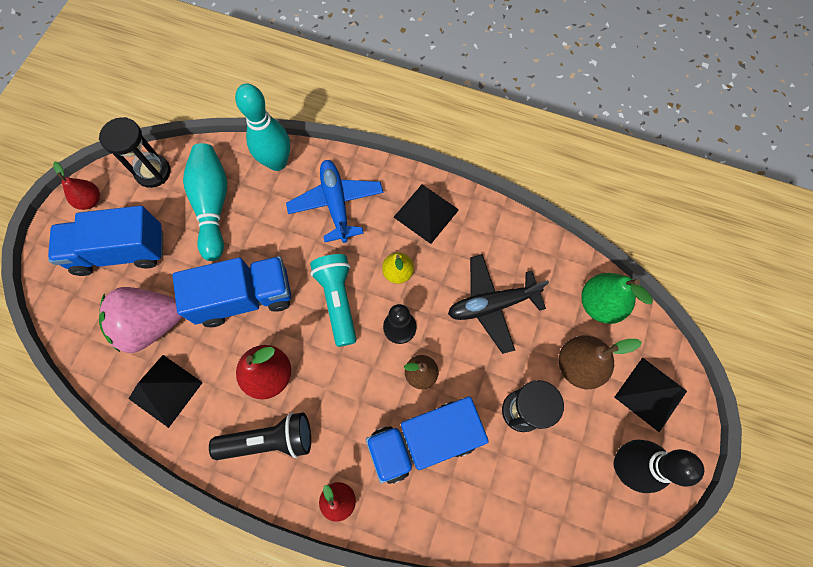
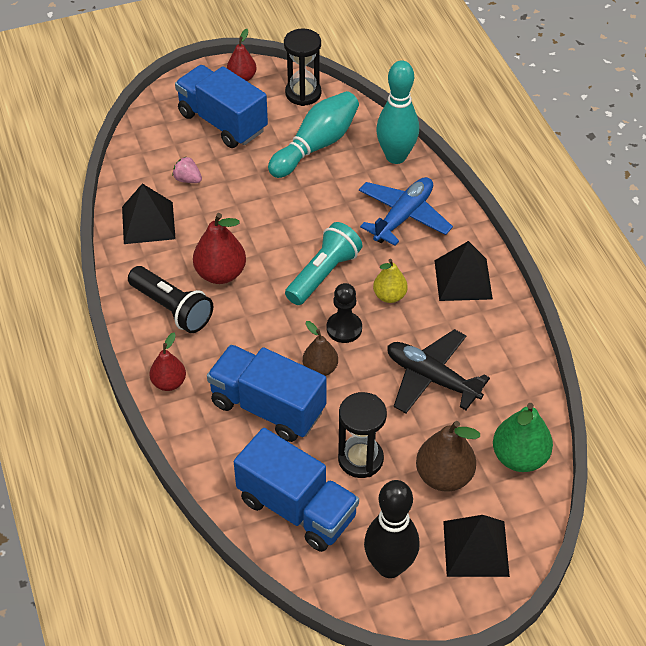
camera: 50 degrees right, 20 degrees down
pink strawberry [99,287,182,353] -> pink strawberry [173,157,202,183], size x0.42
blue truck [172,256,291,327] -> blue truck moved to [234,428,359,552]

